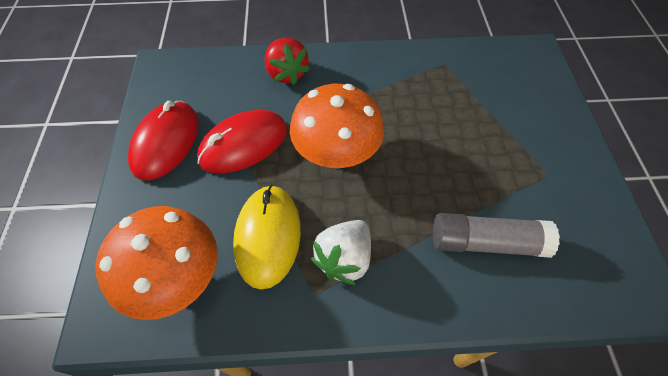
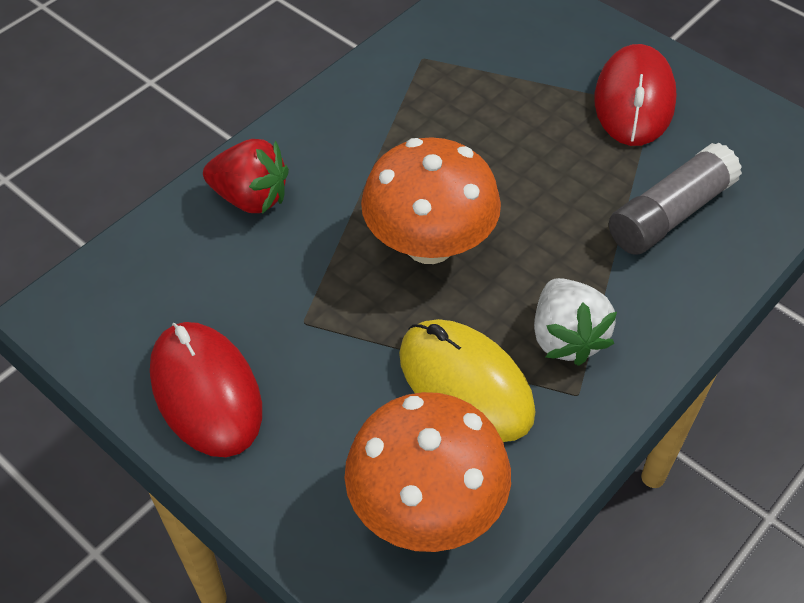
camera: 45 degrees left, 5 degrees down
red mouse [197,110,287,173] -> red mouse moved to [595,44,677,146]

